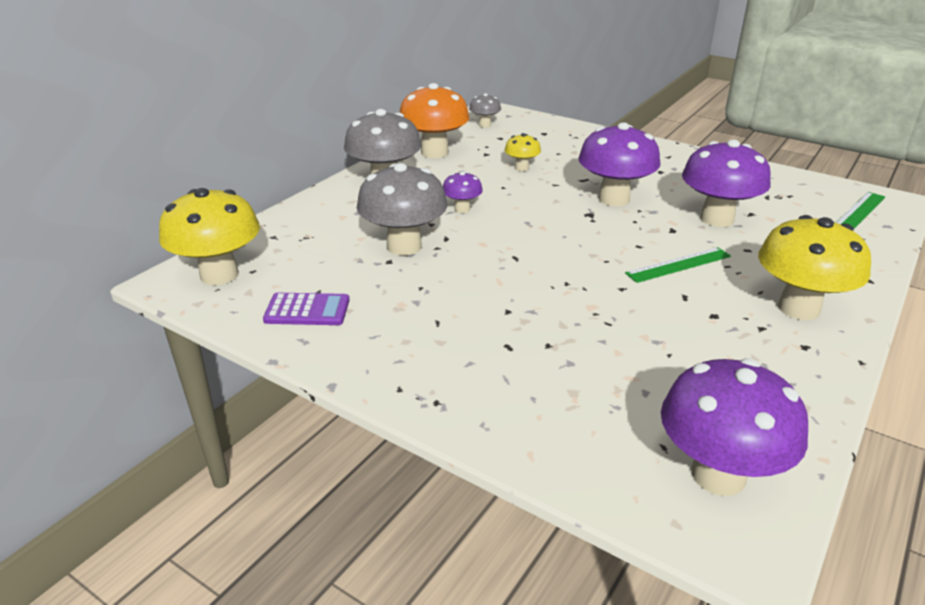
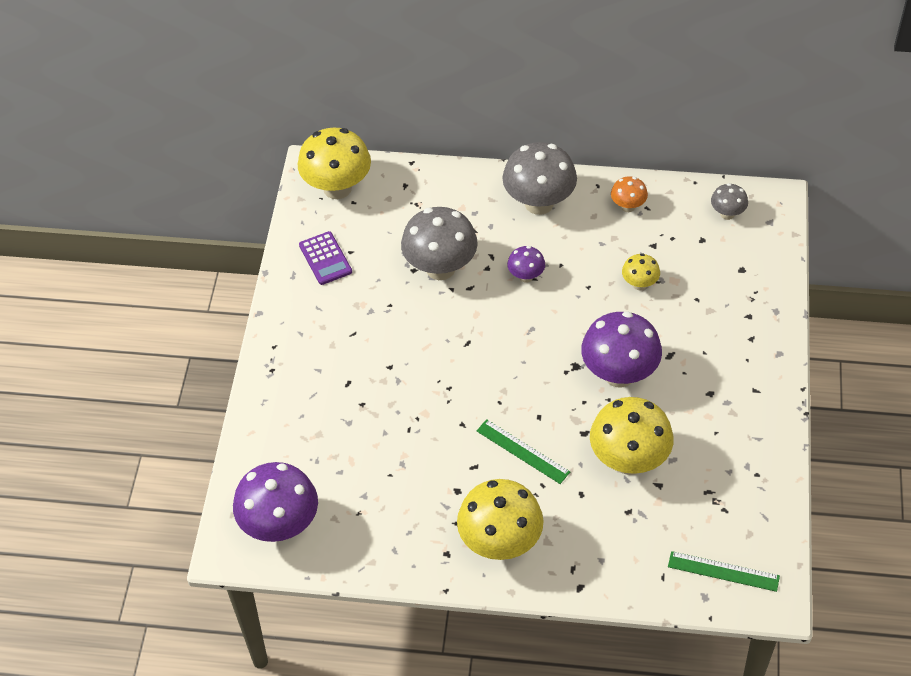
camera: 65 degrees right, 20 degrees up
orange mushroom [400,83,470,158] -> orange mushroom [611,176,648,212], size x0.50
purple mushroom [682,139,771,227] -> yellow mushroom [590,397,674,475]

